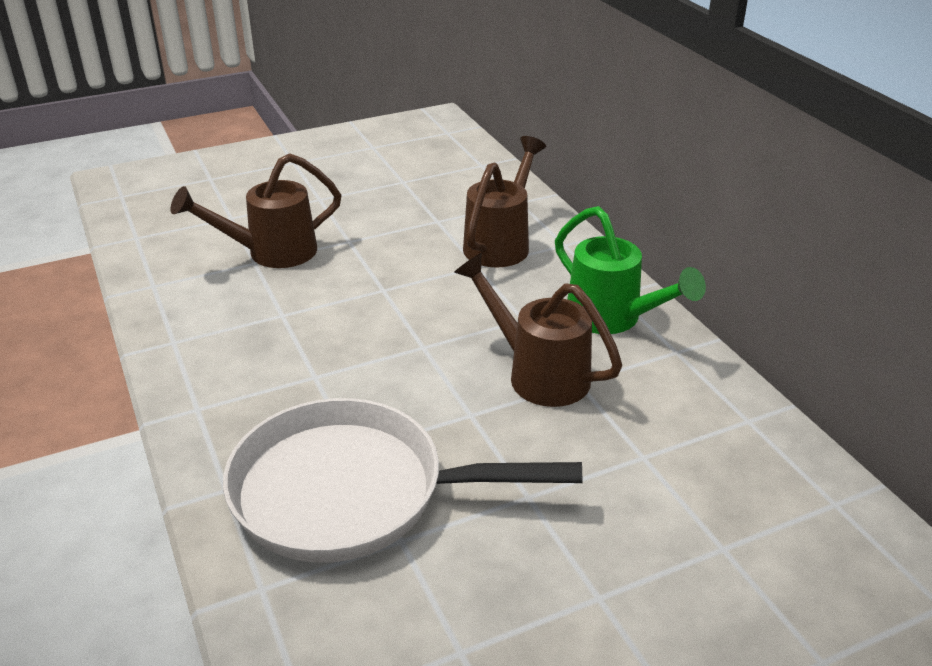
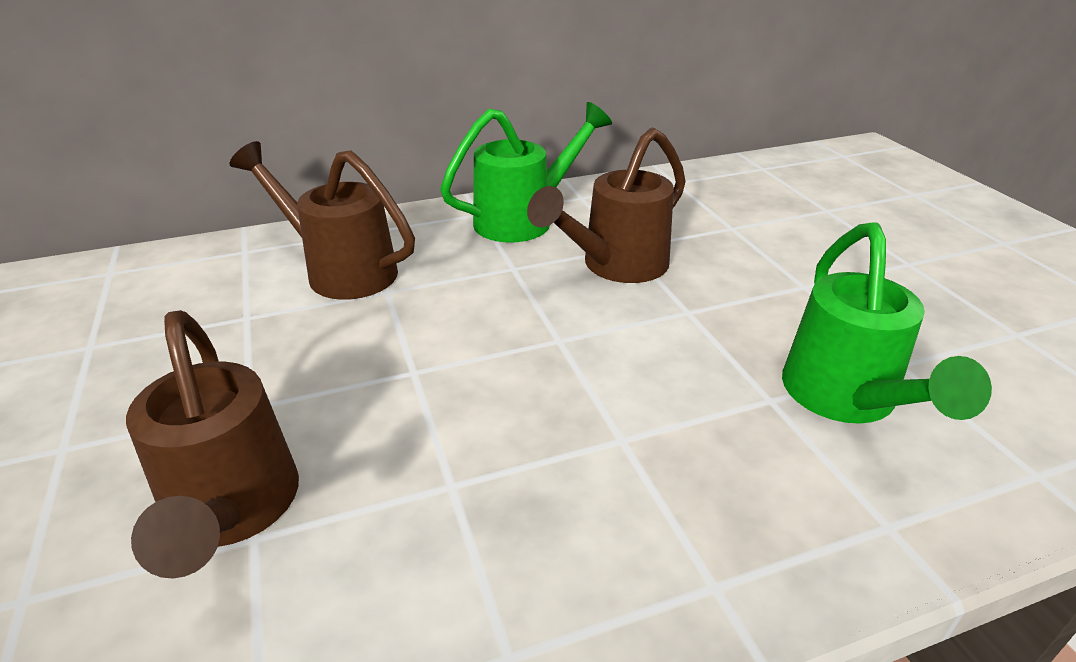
camera: 85 degrees left, 0 degrees up
white pan [223,398,582,563] -> green watering can [782,222,992,424]

